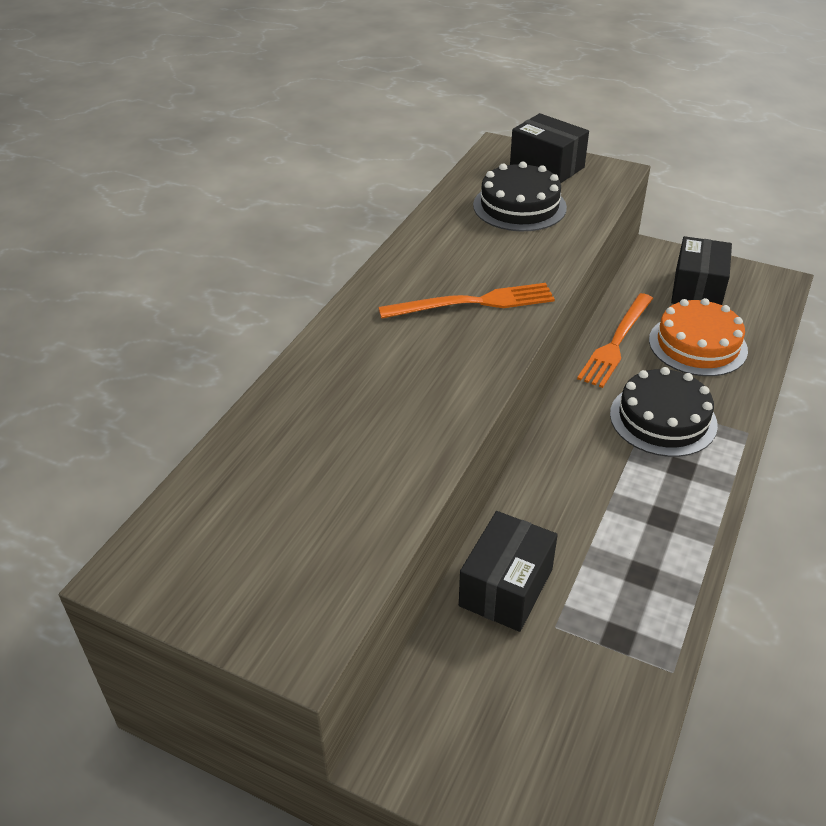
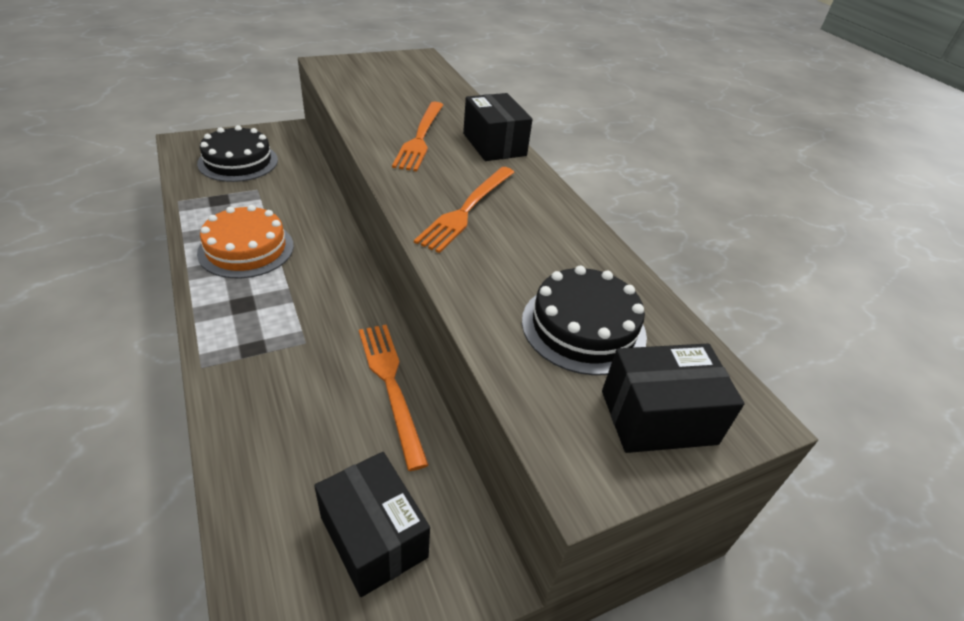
camera: 125 degrees right, 0 degrees up
black box [459,511,558,632] -> black box moved to [463,93,533,161]
black cake [610,367,718,457] -> black cake moved to [197,125,278,182]
orange cake [649,298,748,376] -> orange cake moved to [197,205,294,278]
none -> orange fork [392,102,443,172]

